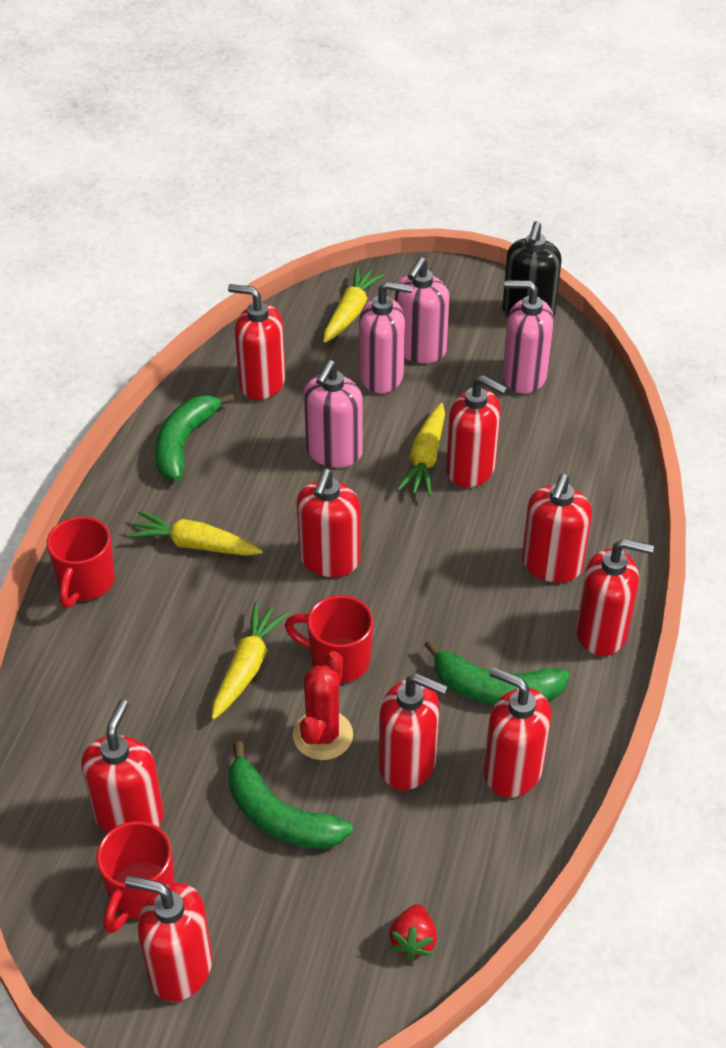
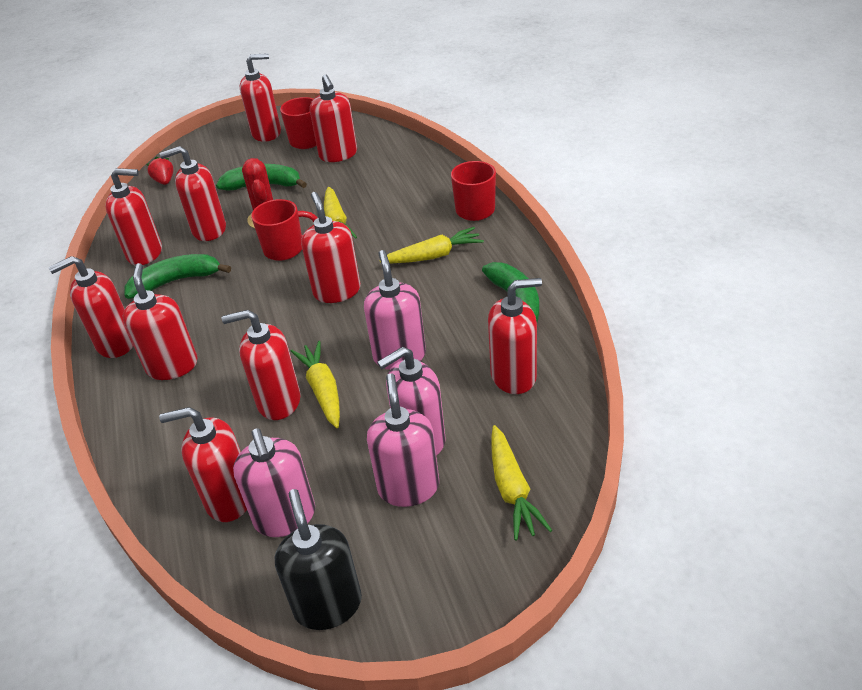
camera: 150 degrees right, 5 degrees down
pink soap dispenser [503,280,554,394] -> pink soap dispenser turned 90 degrees clockwise [233,428,315,537]
none -> red soap dispenser [159,407,247,522]

